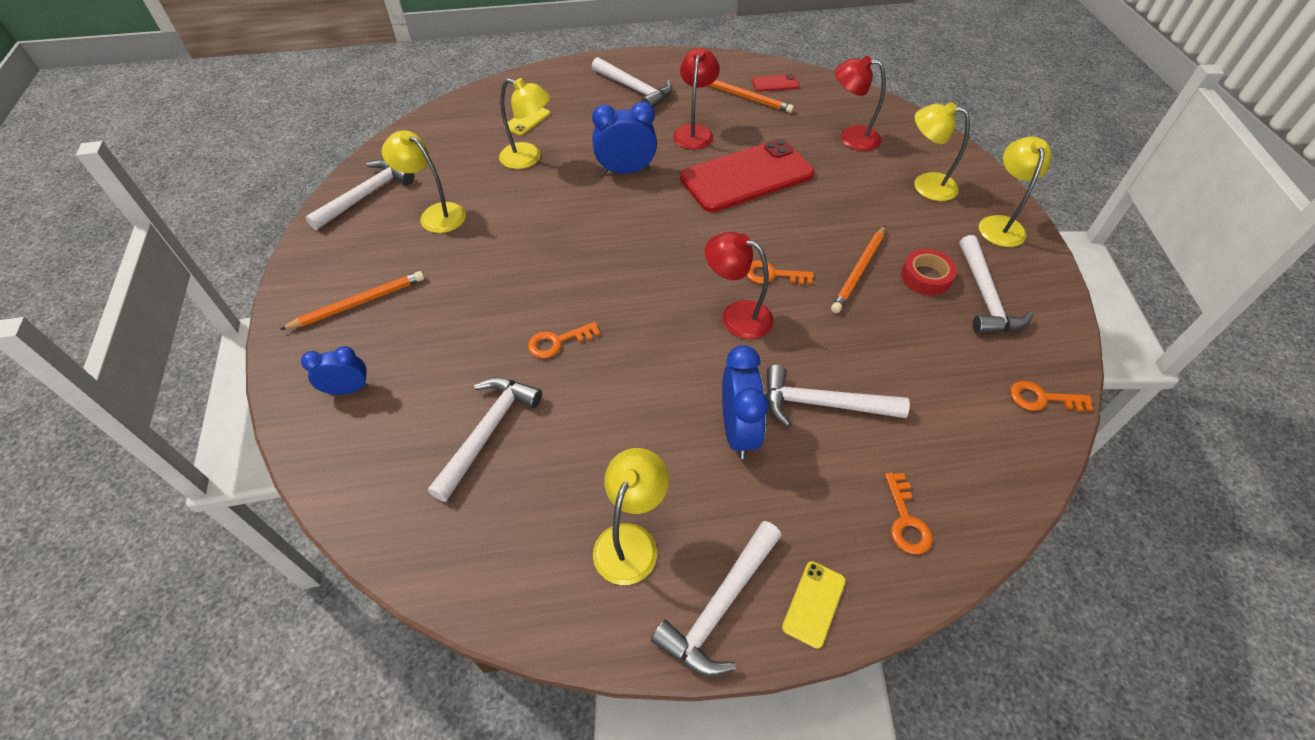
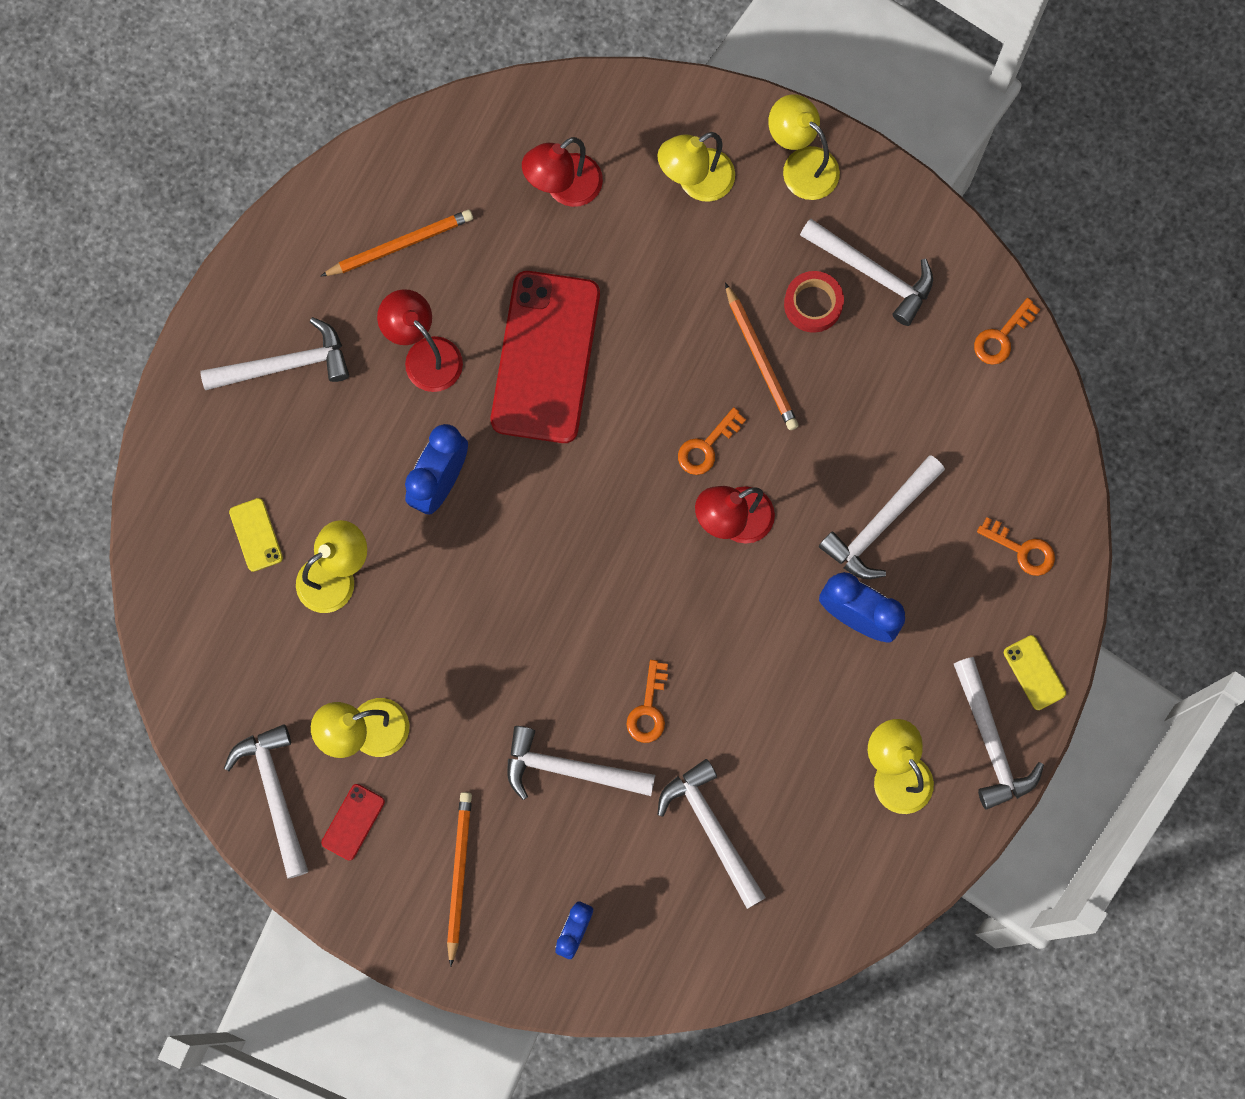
camera: 55 degrees left, 25 degrees up
red phone [752,74,799,92] -> red phone moved to [321,784,385,861]
none -> white hammer [507,726,655,800]

